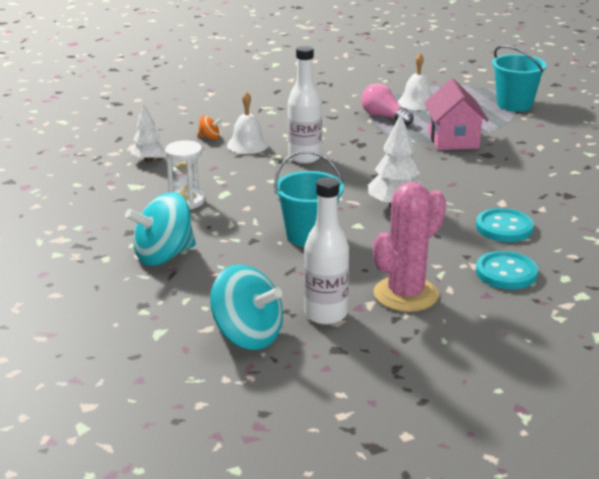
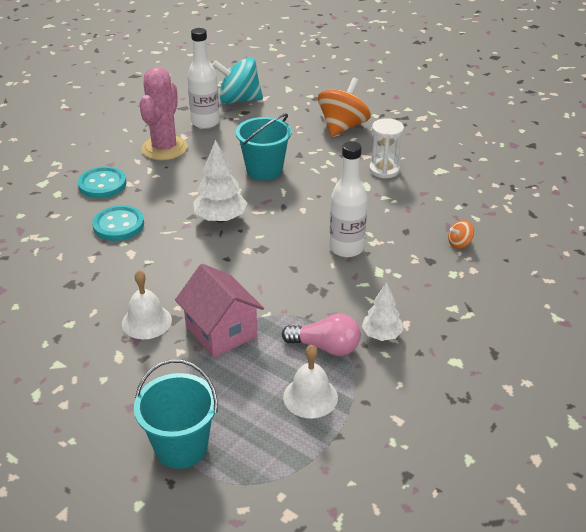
camera: 150 degrees right, 10 degrees up
turquoise spinning top [125,192,196,266] -> orange spinning top [318,78,371,137]
white tree [130,105,165,162] -> white tree moved to [362,282,403,341]
white bell [227,92,269,154] -> white bell moved to [122,270,172,339]

